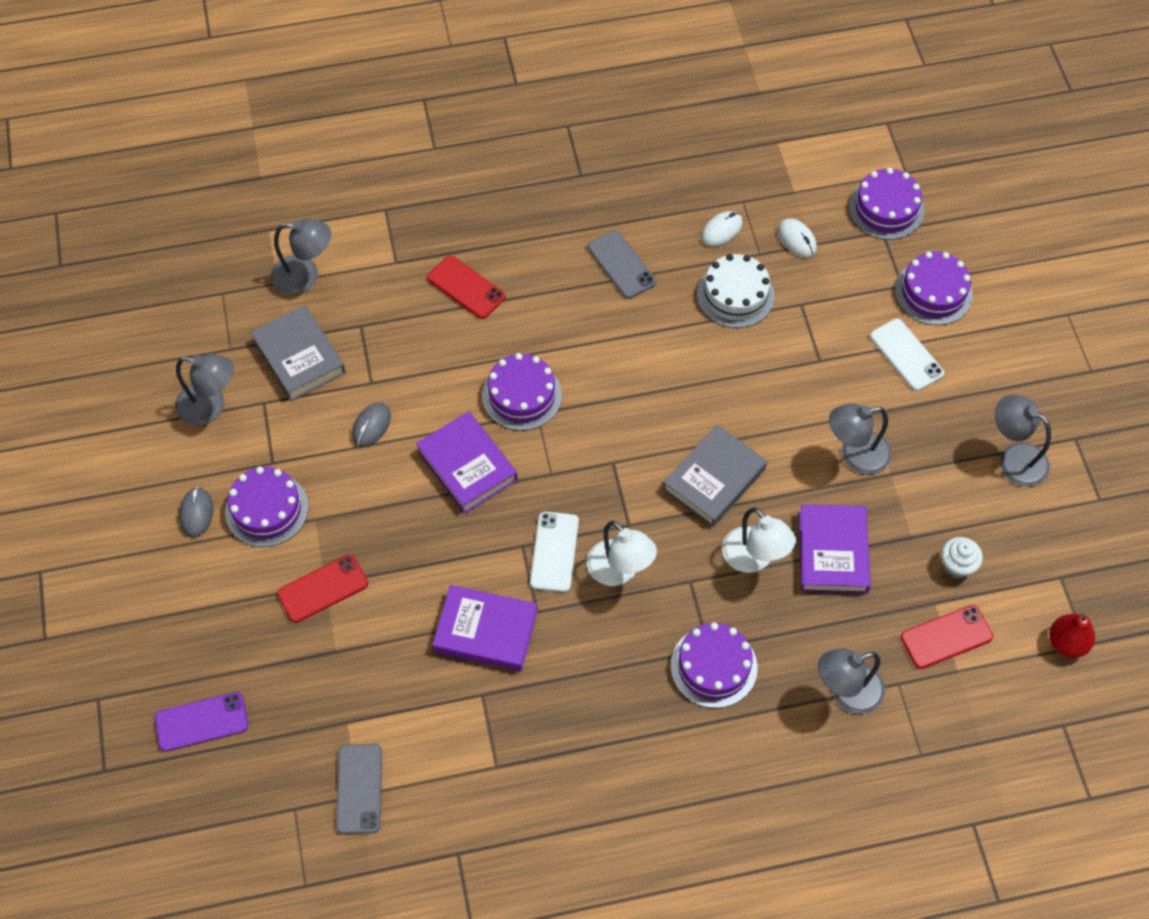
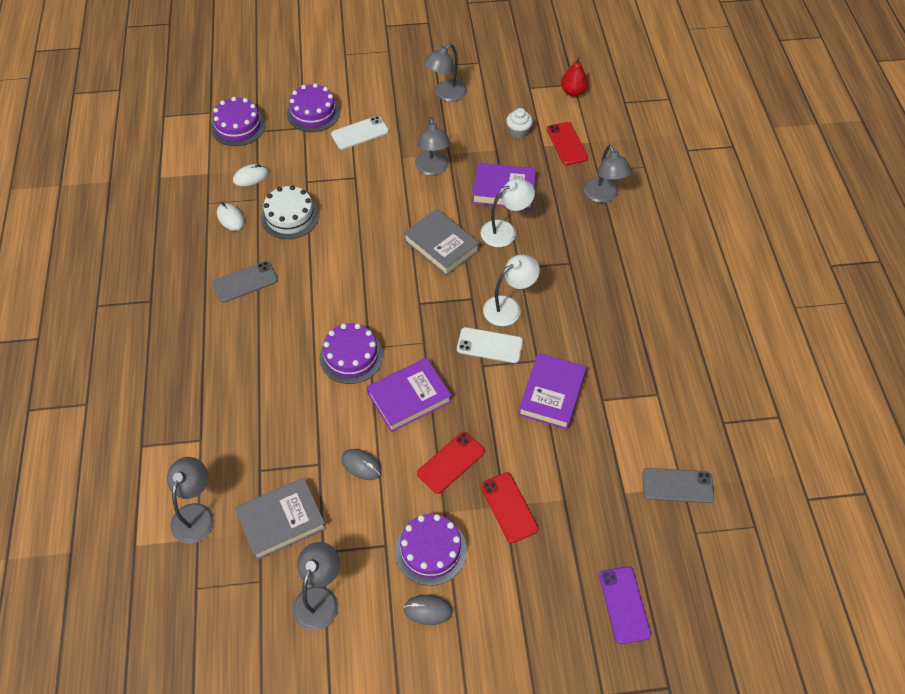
camera: 85 degrees left, 5 degrees down
red phone [427,256,505,319] -> red phone moved to [417,432,485,494]
purple cake [670,622,757,708] -> none

